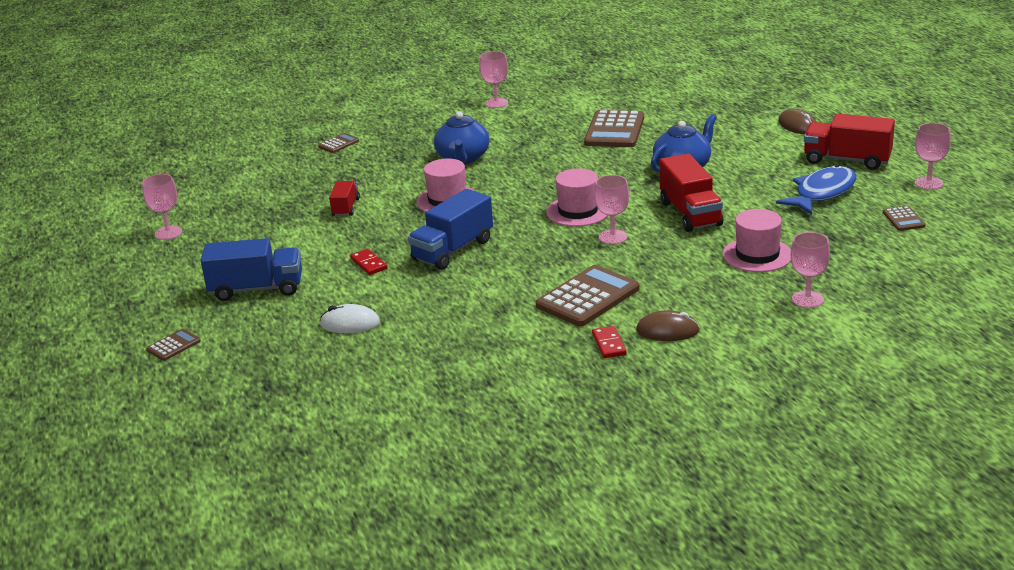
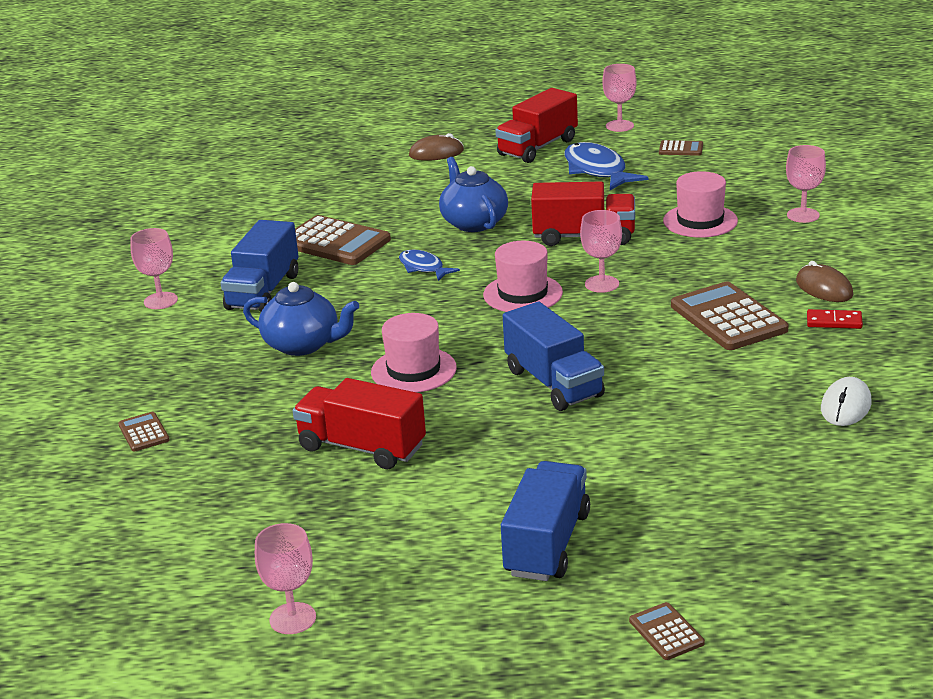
camera: 70 degrees left, 0 degrees up
white mouse [320,304,380,333] -> white mouse moved to [821,377,872,426]
red truck [329,181,360,216] -> red truck [293,378,426,469], size x1.74
red domino [350,249,388,275] -> none
brown mouse [636,310,700,341] -> brown mouse turned 60 degrees counterclockwise [796,261,853,302]
none -> blue truck [221,220,299,312]
none -> blue fish [399,249,460,281]

